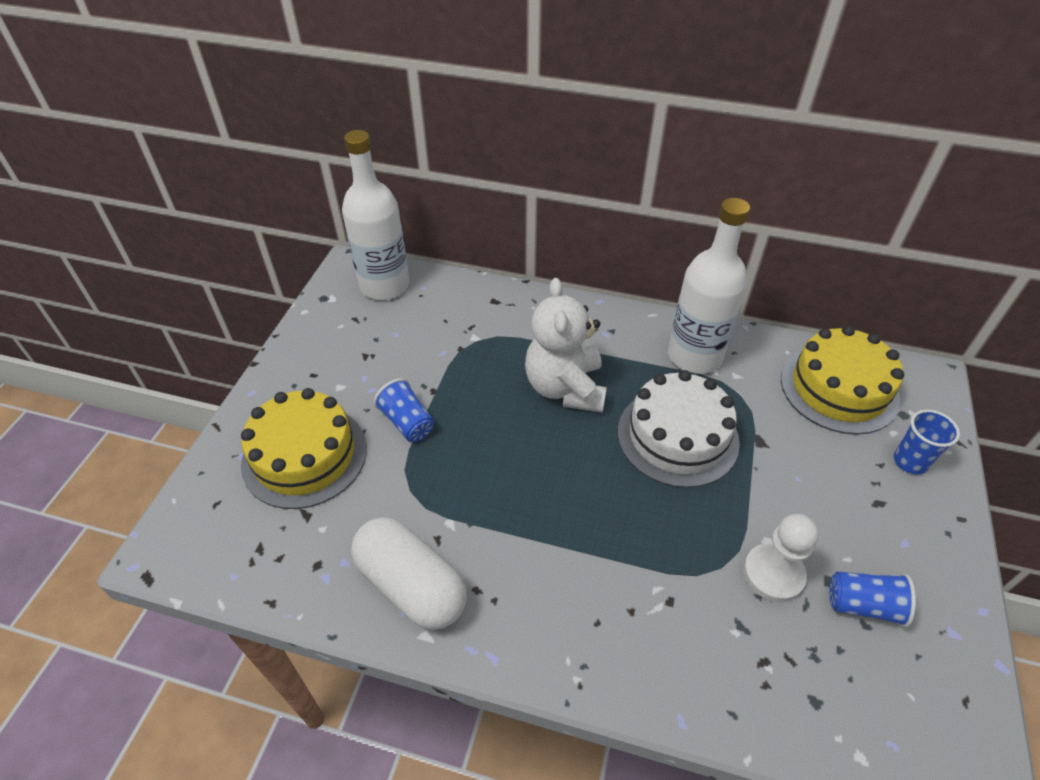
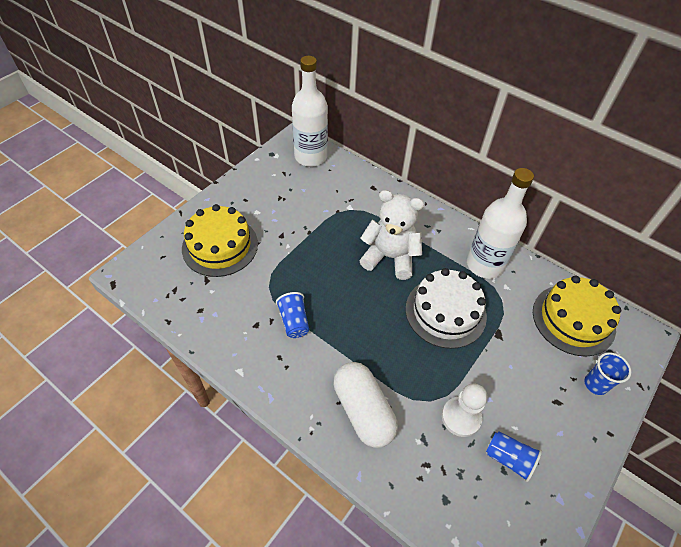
camera: 20 degrees right, 5 degrees up
white capsule [351,517,467,630] -> white capsule moved to [334,362,398,448]
blue cup [374,378,434,442] -> blue cup moved to [276,292,309,338]
white teddy bear [525,278,607,412] -> white teddy bear turned 90 degrees clockwise [359,190,424,280]

